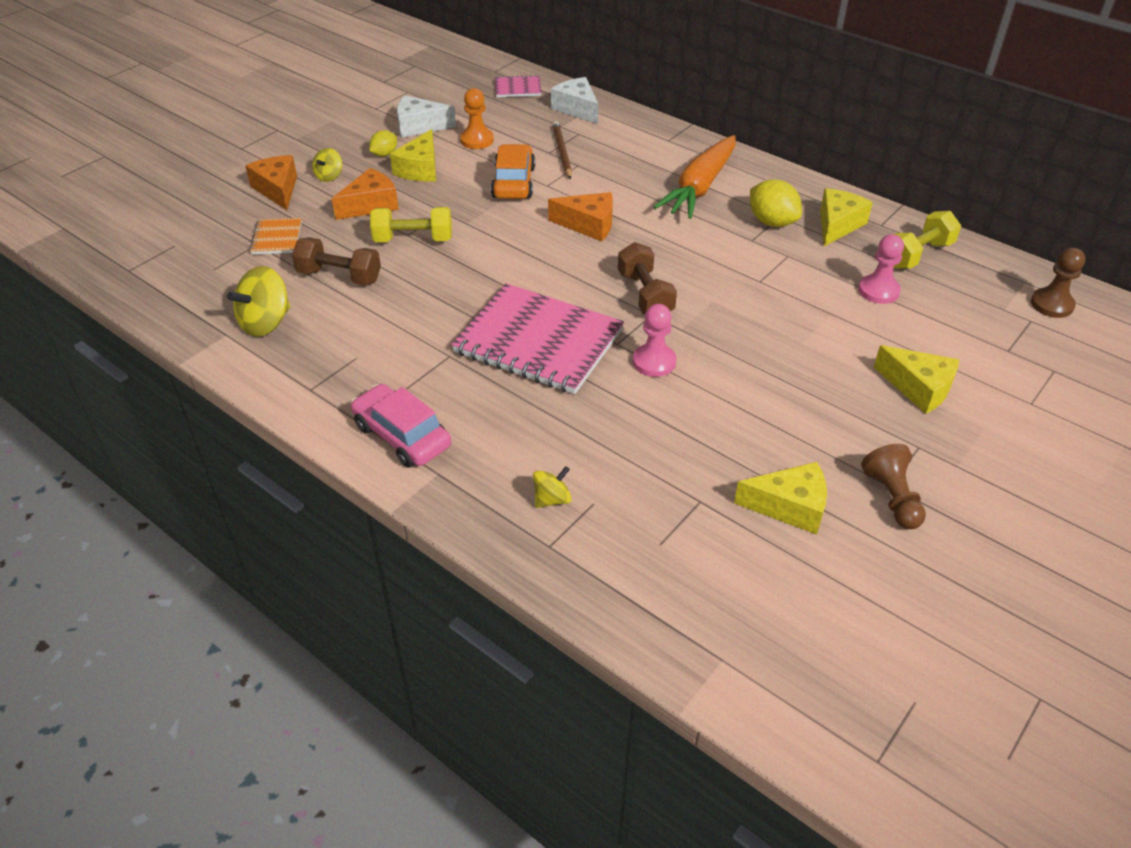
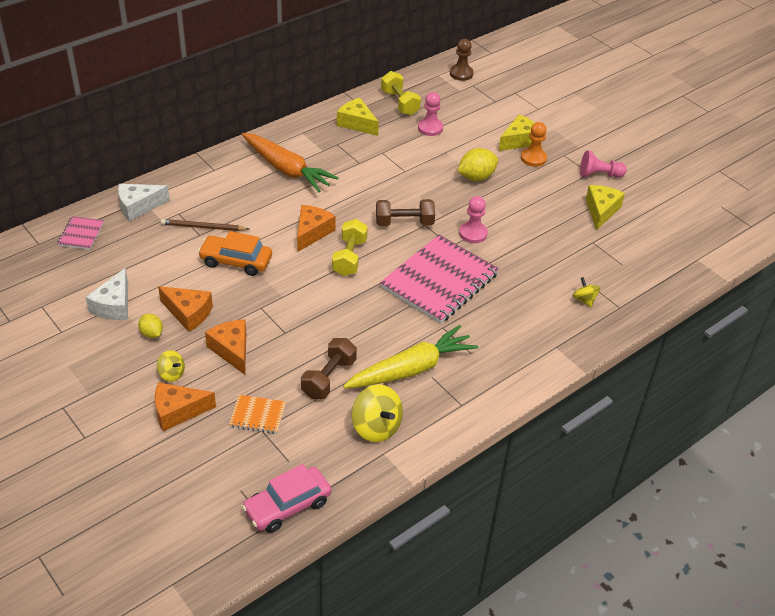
camera: 80 degrees left, 0 degrees up
pink car [351,384,451,468] -> pink car moved to [242,464,331,533]
yellow dumbbell [370,207,452,242] -> yellow dumbbell moved to [332,219,368,276]
yellow cheese [390,129,436,182] -> orange cheese [158,286,213,332]
orange pawn [460,88,494,149] -> orange pawn moved to [521,122,547,167]
yellow lemon [750,179,802,227] -> yellow lemon moved to [457,148,498,181]
brown pawn [861,444,926,529] -> pink pawn [580,150,627,178]
none -> yellow carrot [343,325,478,389]

